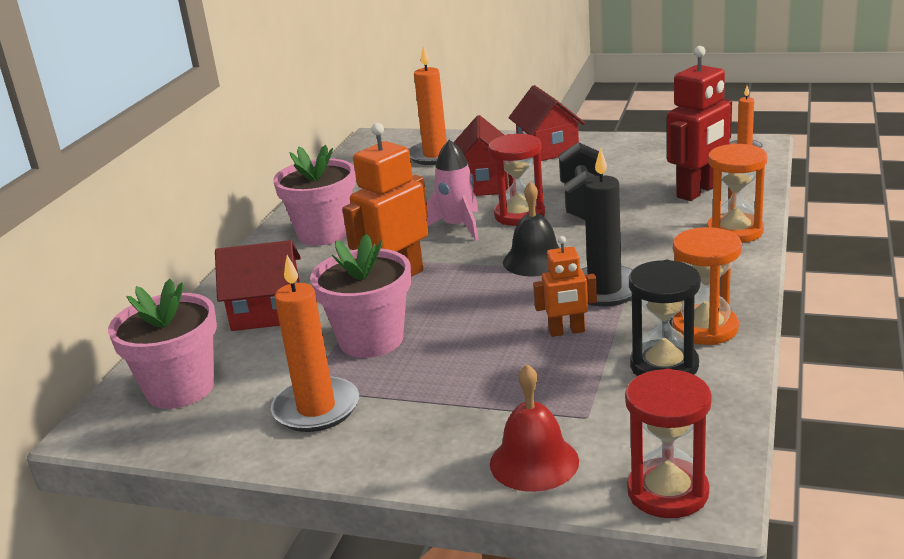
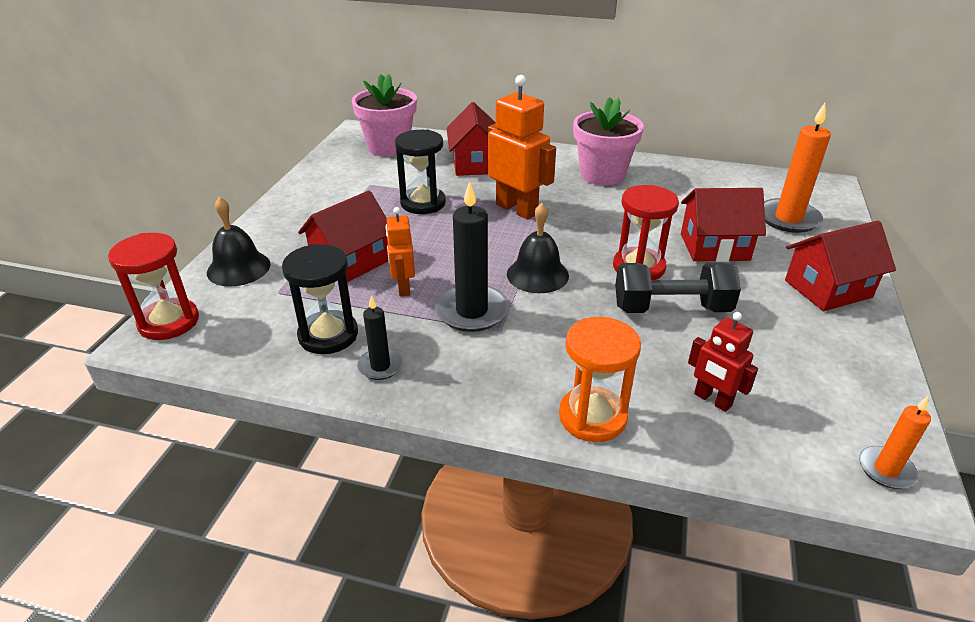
camera: 85 degrees right, 10 degrees up
orange candle [271,255,359,432] -> none
pink flower pot [310,234,411,358] -> black hourglass [395,130,446,214]
pink rocket [427,140,479,241] -> none
red bell [490,364,579,492] -> black bell [207,197,270,287]
red robot [667,46,732,201] -> red robot [688,312,758,412], size x0.57
orange hourglass [672,227,742,345] -> black candle [357,296,403,380]
none -> red house [298,191,388,282]

